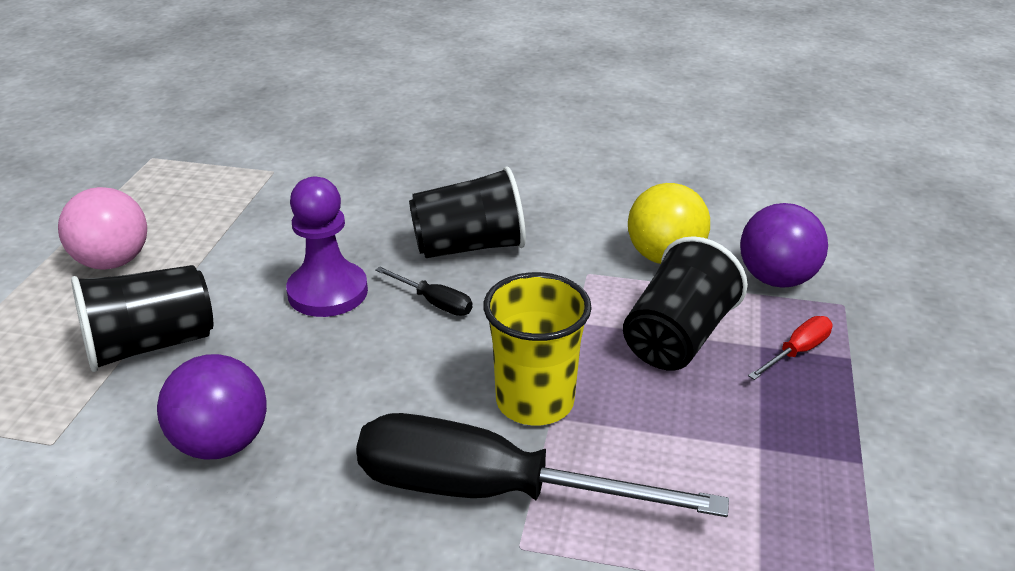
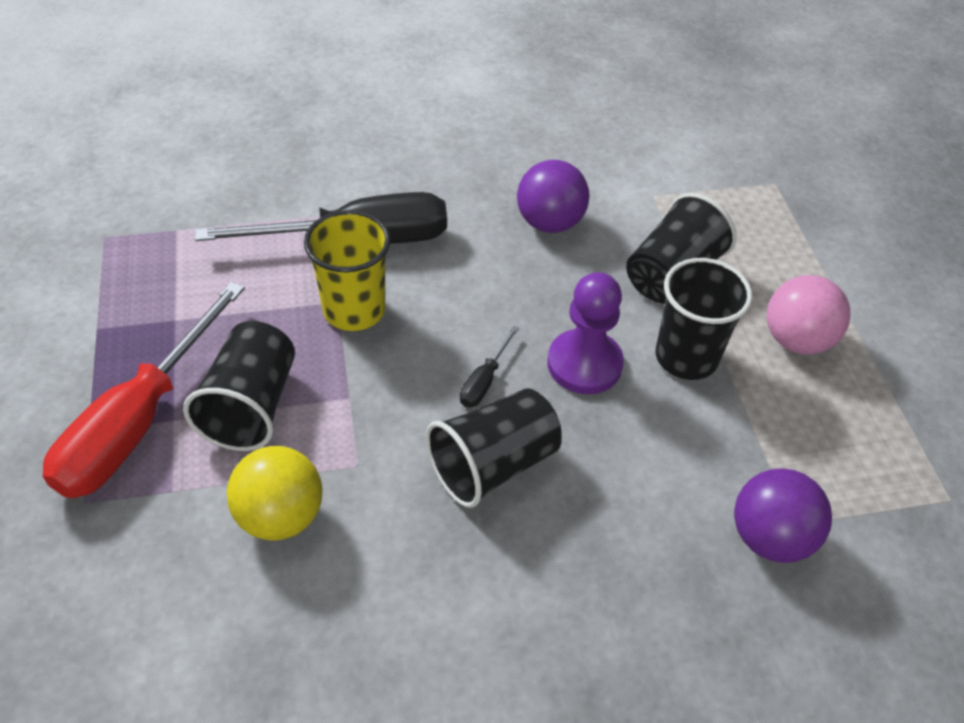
camera: 155 degrees right, 15 degrees up
black screwdriver [375,267,473,316] -> black screwdriver turned 75 degrees counterclockwise [460,326,519,407]
purple ball [740,203,828,288] -> purple ball moved to [734,469,832,563]
red screwdriver [748,316,833,380] -> red screwdriver [43,281,245,498], size x2.45
none -> black cup [656,258,752,380]

